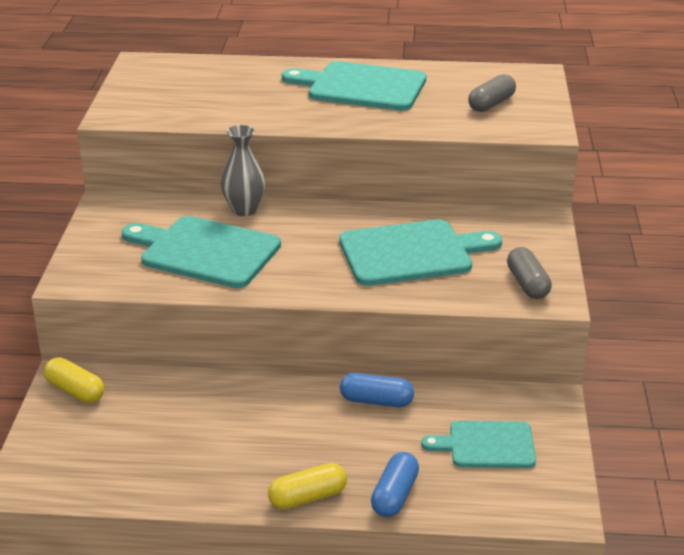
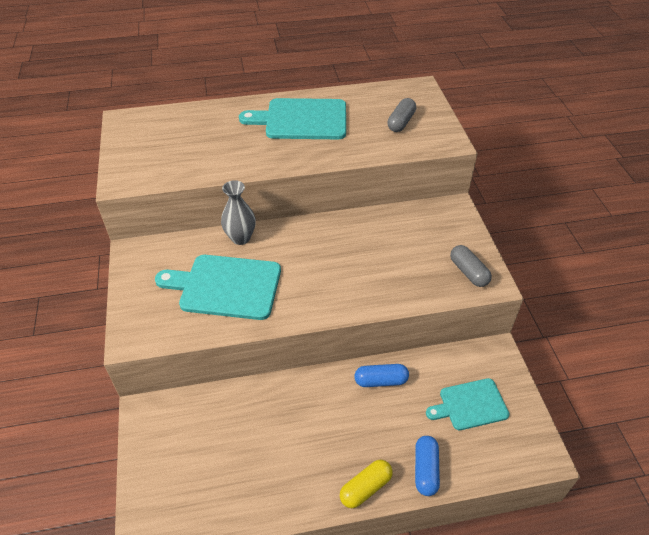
camera: 15 degrees left, 15 degrees up
yellow capsule [44,357,104,403] -> none
turquoise cutting board [339,219,502,286] -> none

